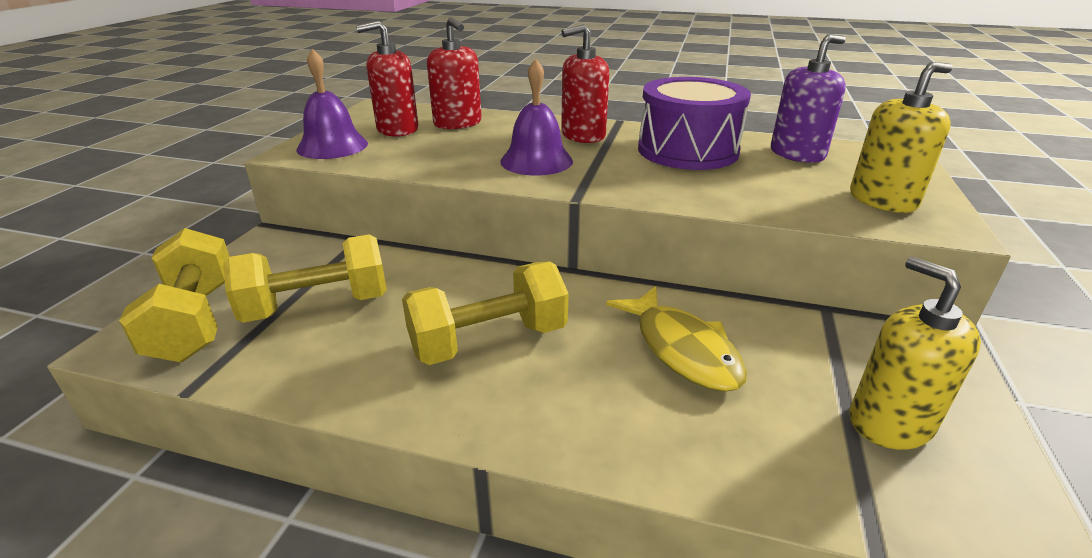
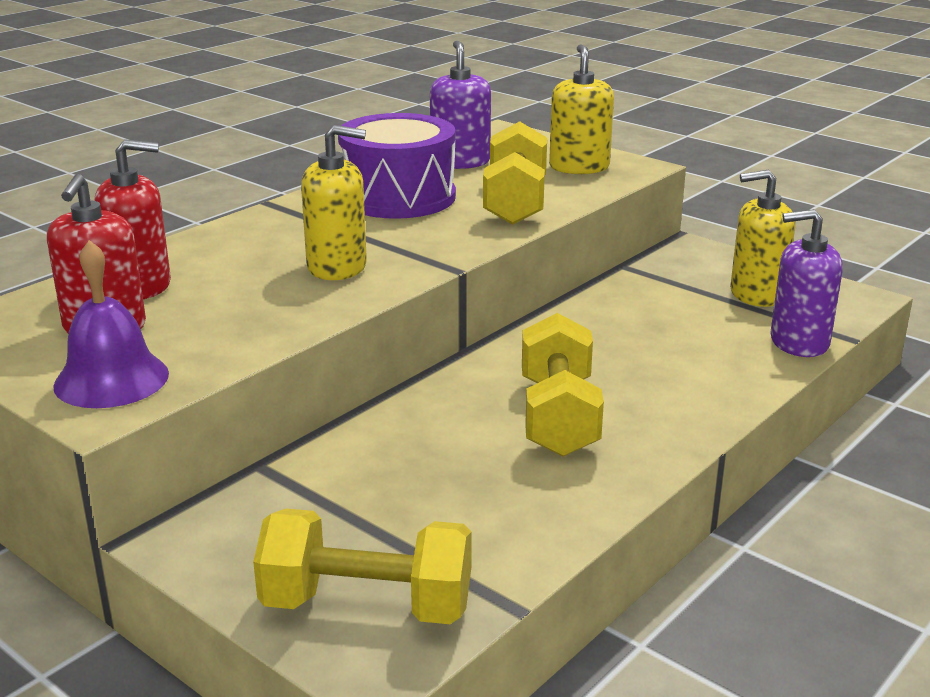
camera: 65 degrees left, 5 degrees down
yellow dumbbell [223,234,387,323] -> yellow dumbbell moved to [483,121,547,225]
purple bell [500,59,573,176] -> yellow soap dispenser [301,125,367,280]
red soap dispenser [561,24,609,143] -> none
yellow fish [606,286,747,392] -> none
none -> purple soap dispenser [770,209,843,357]

